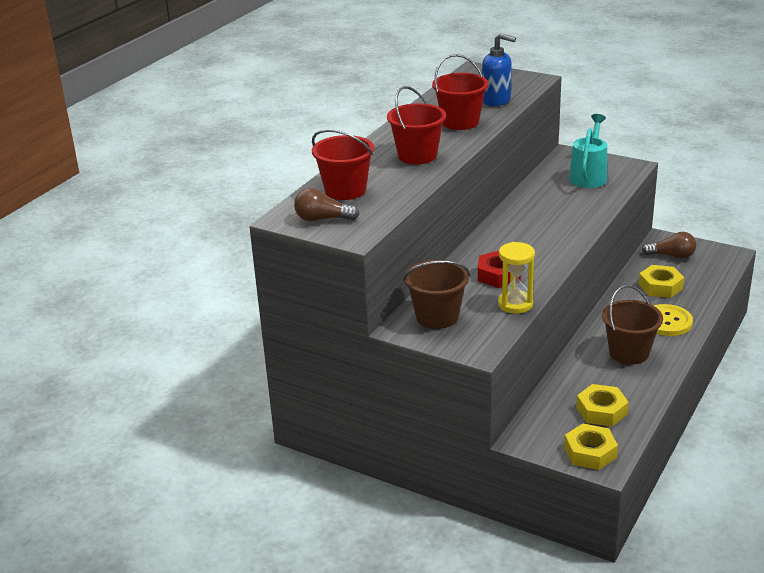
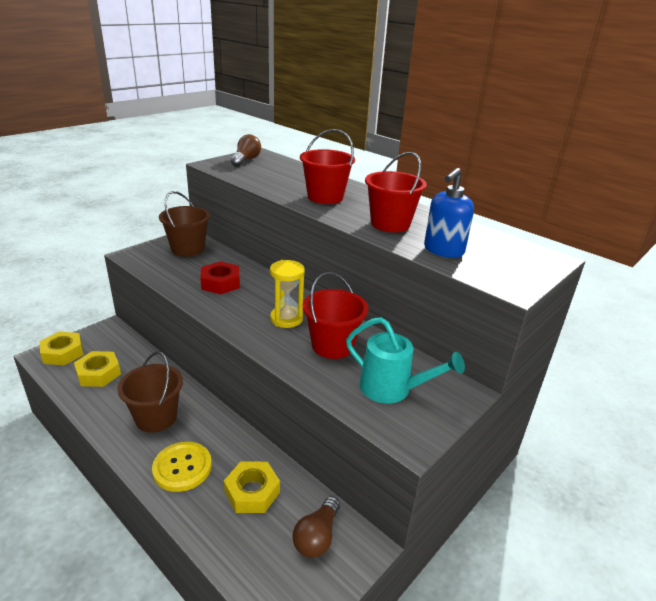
camera: 100 degrees right, 0 degrees up
red bucket [312,129,374,200] -> red bucket moved to [303,272,368,359]
yellow hourglass [498,242,535,314] -> yellow hourglass moved to [270,260,305,328]

